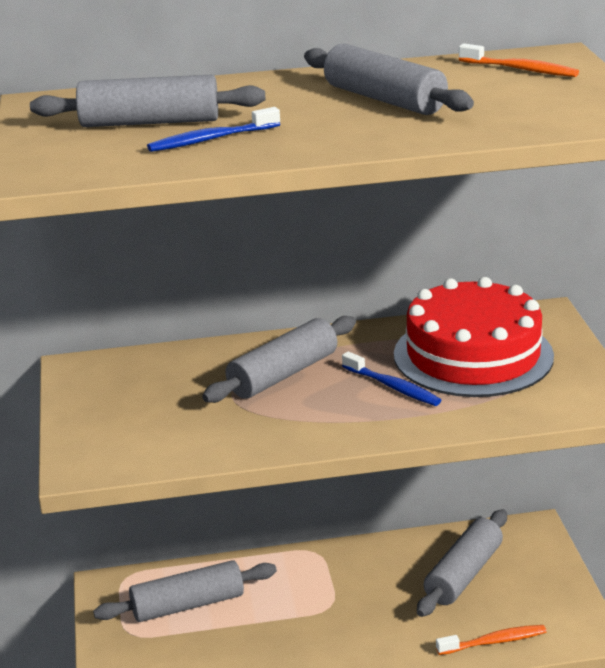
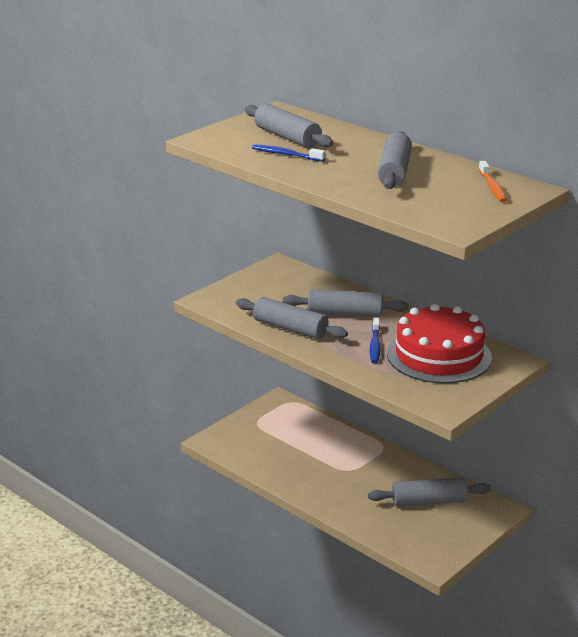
camera: 50 degrees right, 0 degrees up
grey rolling pin [93,560,277,622] -> grey rolling pin moved to [236,297,348,339]
orange toothbrush [436,625,547,655] -> none

